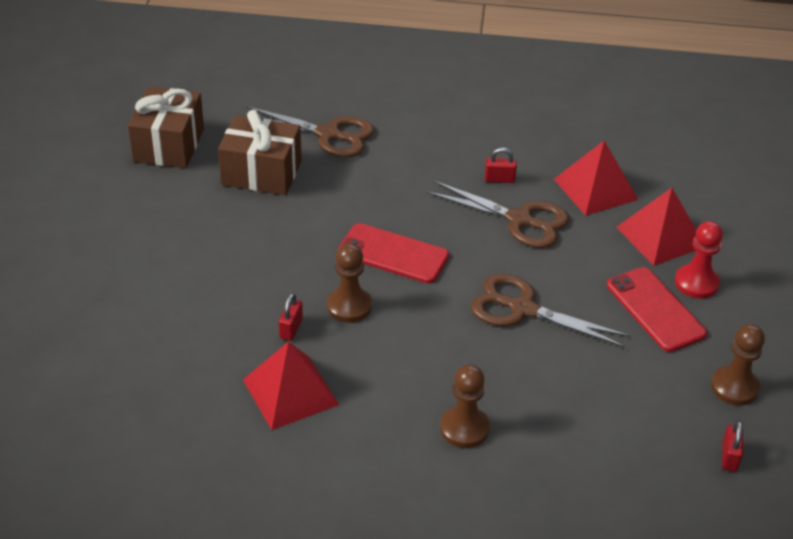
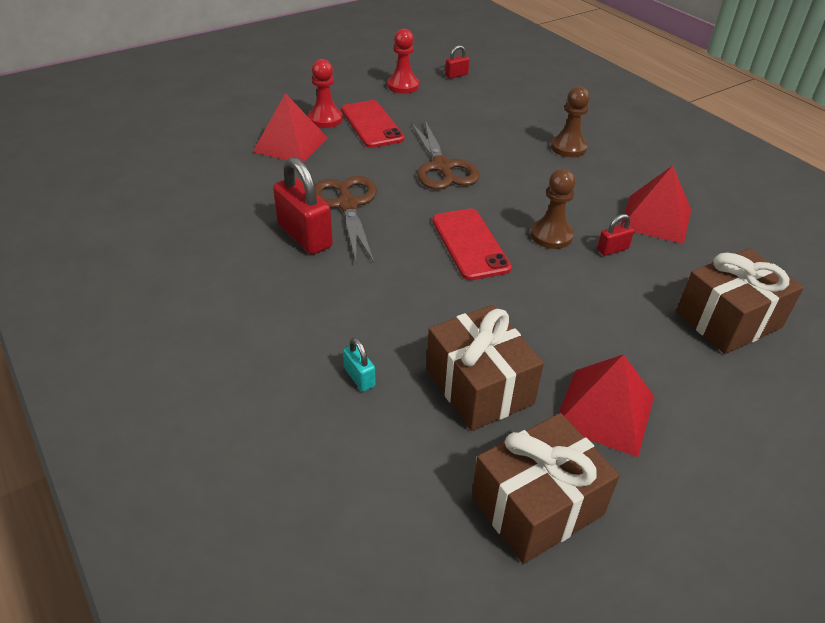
camera: 130 degrees left, 0 degrees up
brown scissors [247,106,374,157] -> turquoise padlock [343,338,376,391]
red padlock [485,147,517,183] -> red padlock [273,157,333,254], size x2.07
red pyramid [554,141,638,216] -> red pyramid moved to [558,354,654,457]
red phone [607,267,707,352] -> red phone turned 45 degrees counterclockwise [341,100,405,148]
brown pawn [711,324,765,406] -> red pawn [388,29,419,94]
none -> brown gift [676,248,804,354]

